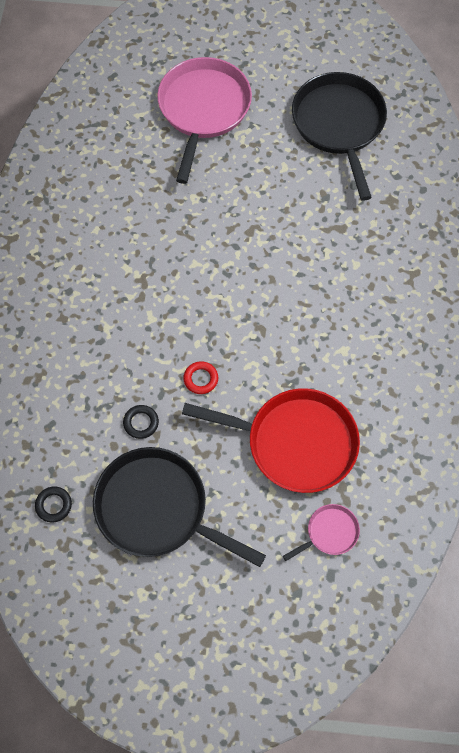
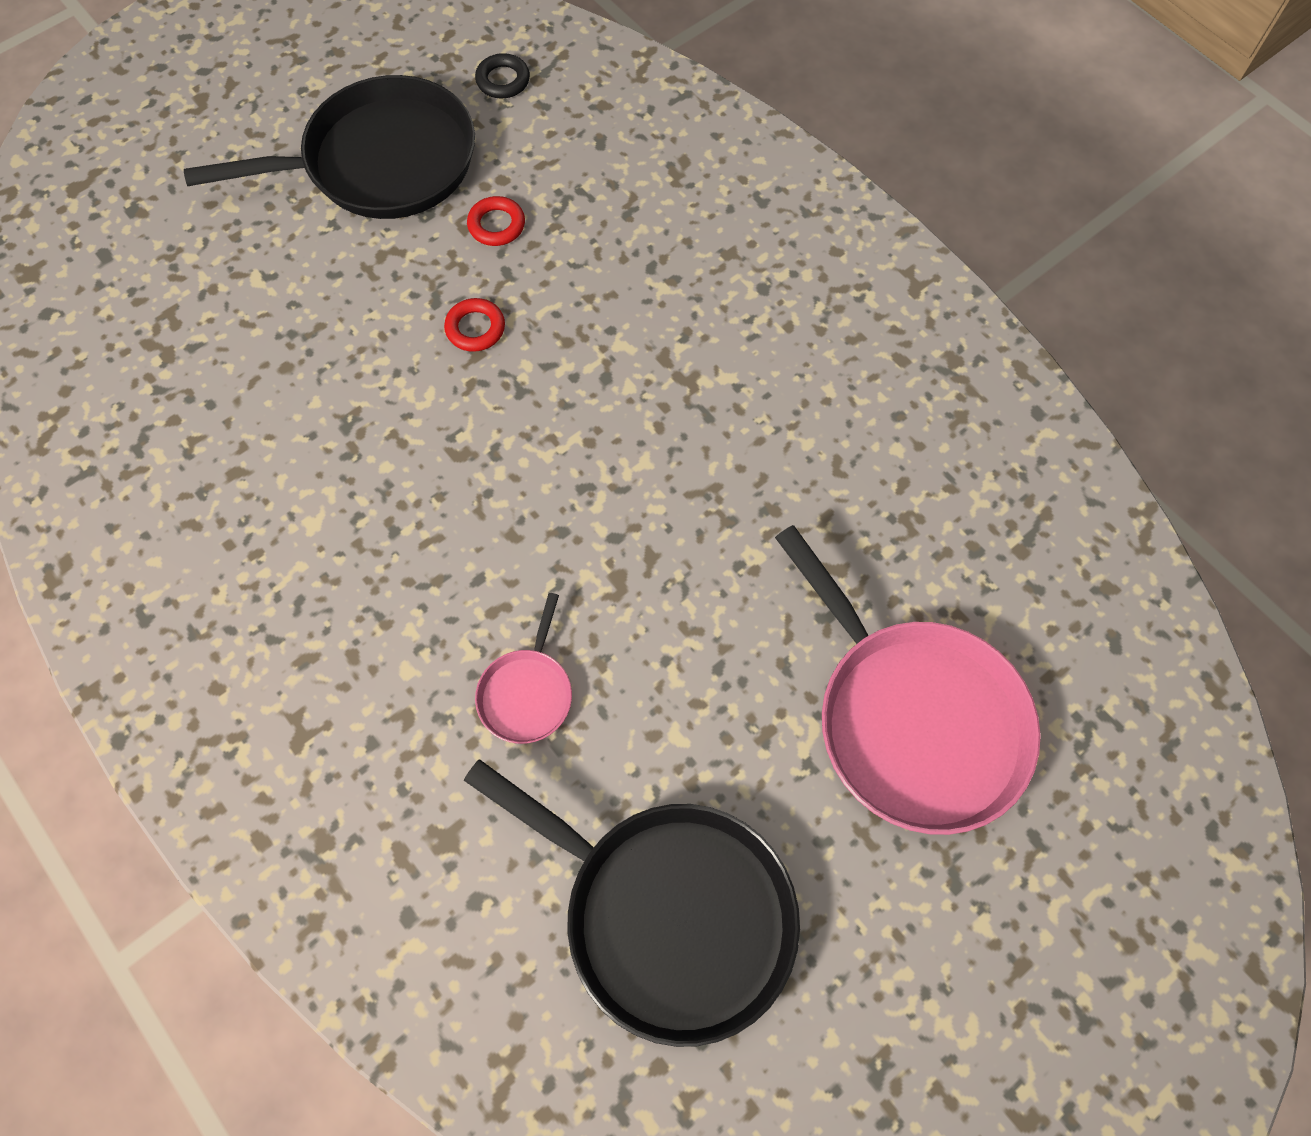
camera: 135 degrees right, 0 degrees up
black ring [123,405,159,439] -> red ring [467,196,525,246]
red pan [182,388,360,493] -> none
pink pan [283,504,360,561] -> pink pan moved to [475,593,572,744]

